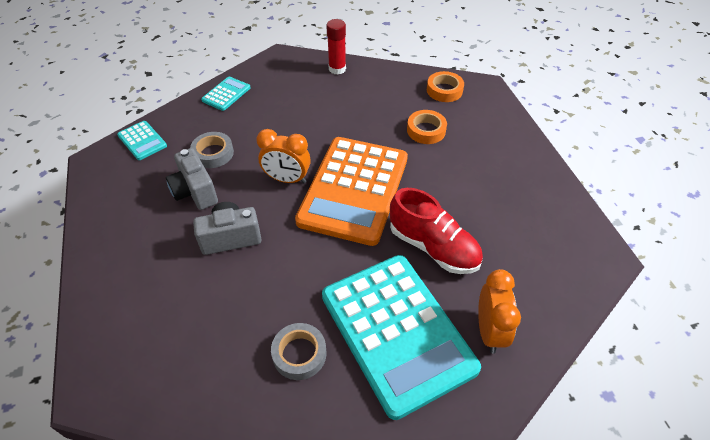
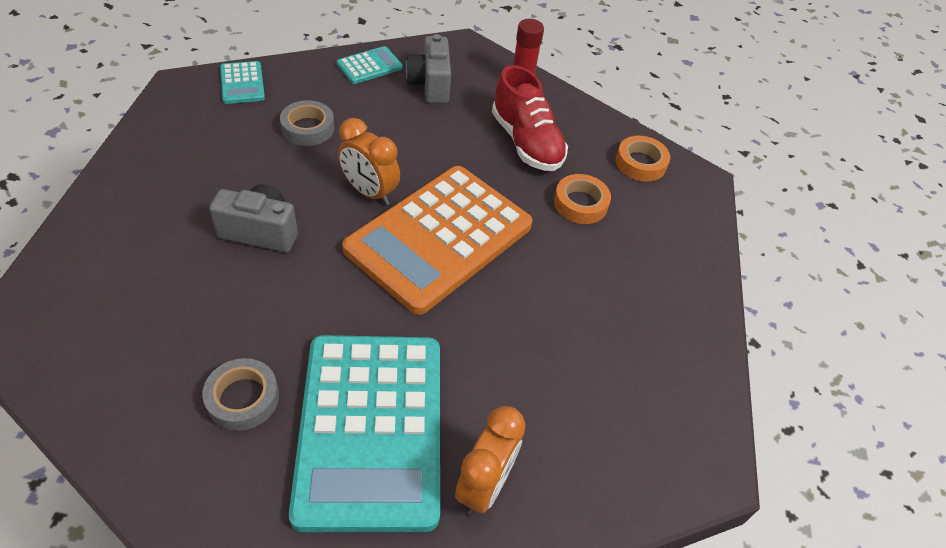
camera: 20 degrees right, 0 degrees up
grey camera [166,148,218,210] -> grey camera moved to [406,34,451,103]
red shoe [390,188,483,274] -> red shoe moved to [492,65,568,171]

